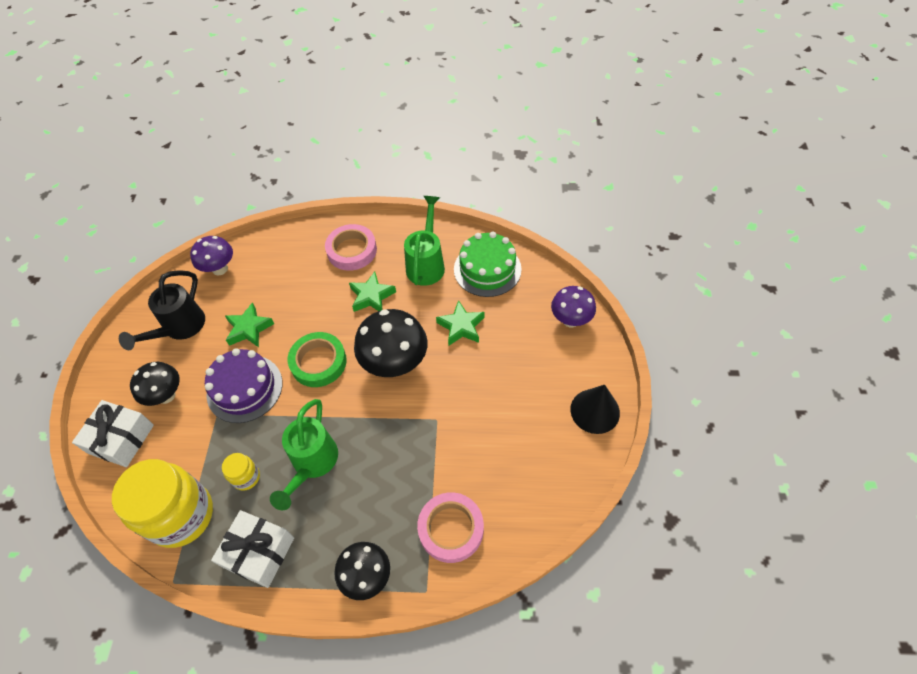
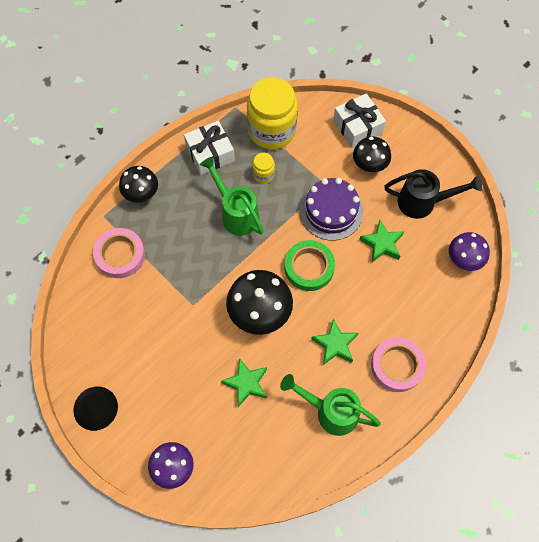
camera: 130 degrees right, 10 degrees up
black watering can [119,270,205,350] -> black watering can turned 120 degrees clockwise [384,169,482,219]
green watering can [404,196,445,286] -> green watering can turned 150 degrees clockwise [280,374,381,436]
green cake [454,232,522,297] -> none

